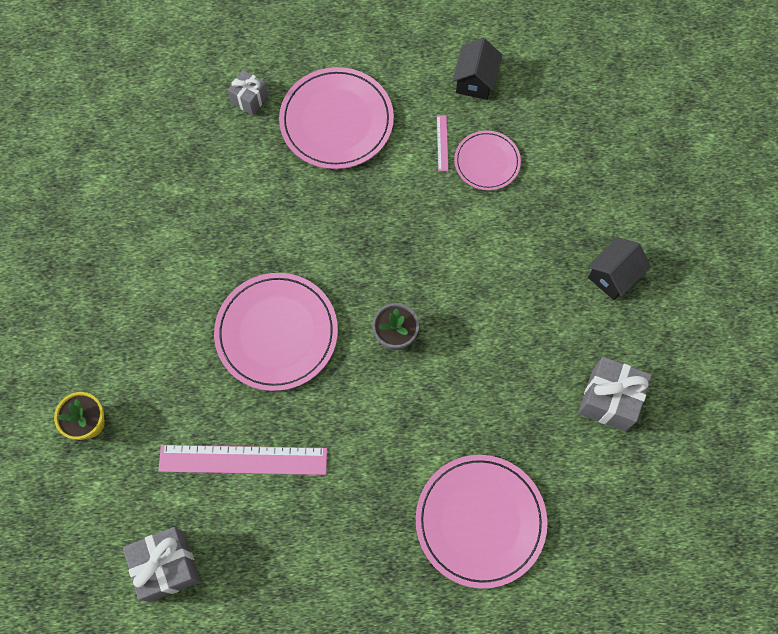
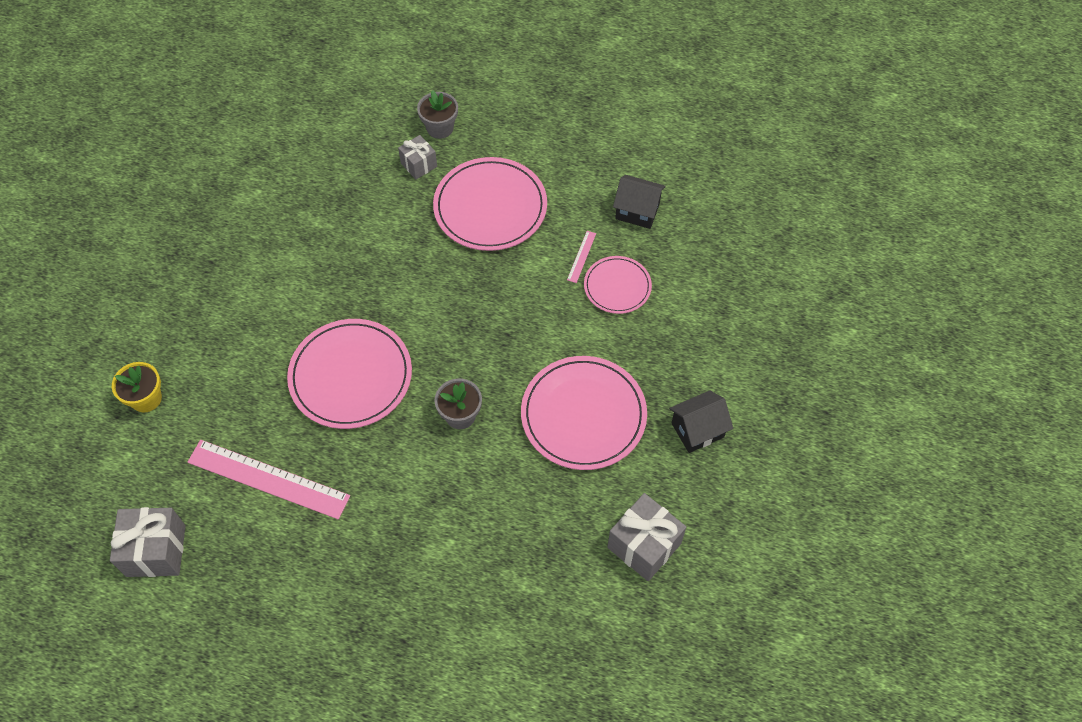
camera: 20 degrees right, 10 degrees down
pink plate [416,455,547,589] -> pink plate moved to [521,356,647,470]
black house [452,38,502,100] -> black house turned 75 degrees clockwise [613,175,666,229]
none -> grey flower pot [417,90,458,139]

